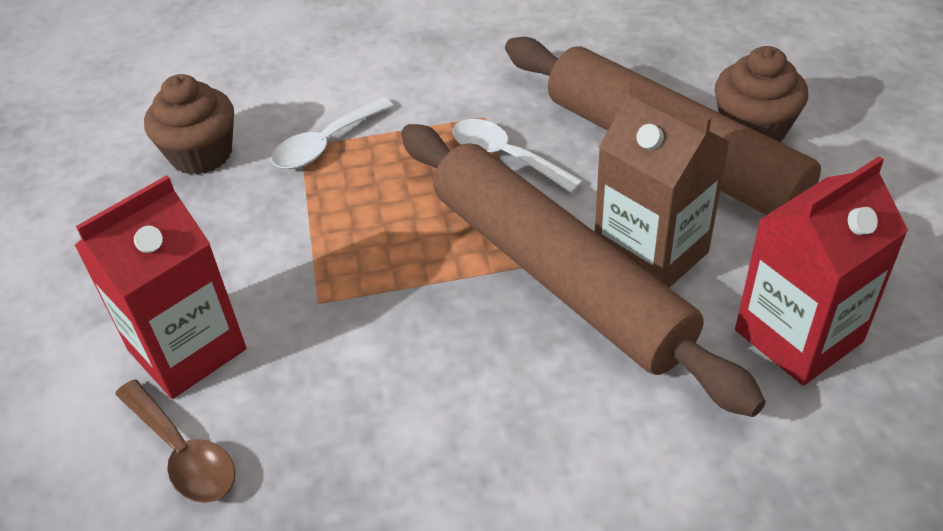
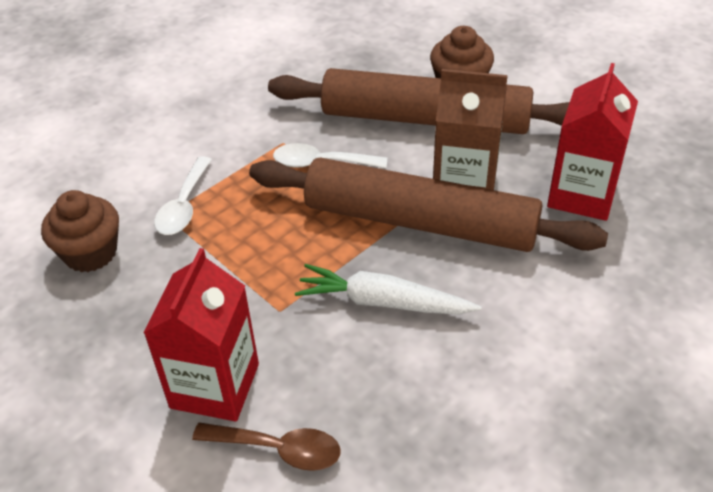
camera: 35 degrees left, 0 degrees up
none -> white carrot [295,264,482,315]

